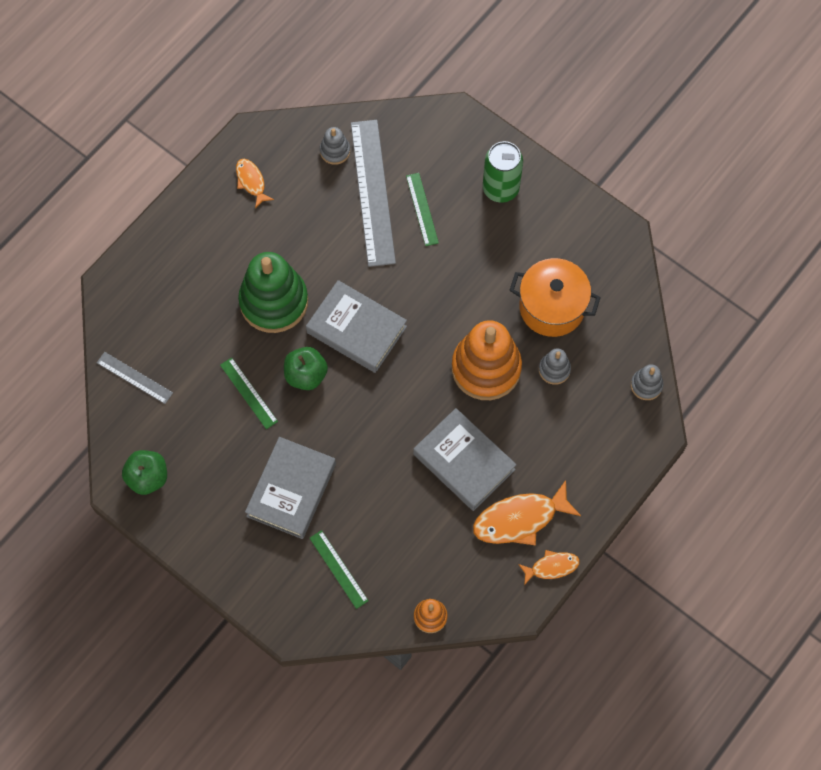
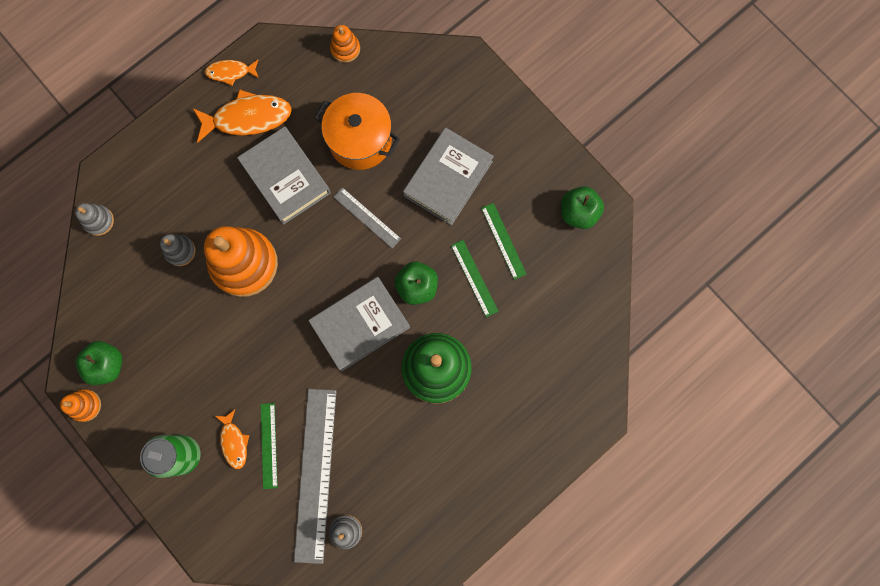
camera: 170 degrees left, 10 degrees up
grey ruler [97,352,173,404] -> grey ruler moved to [334,187,401,248]
orange fish [236,159,274,208] -> orange fish moved to [215,410,249,469]
grey book [306,280,407,373] -> grey book turned 75 degrees counterclockwise [308,277,410,372]
green ruler [310,530,369,609] -> green ruler moved to [481,203,526,280]
orange pot [509,258,601,337] -> orange pot moved to [314,93,400,170]
none -> orange stacking toy [60,389,101,422]
none -> green apple [75,341,122,385]

